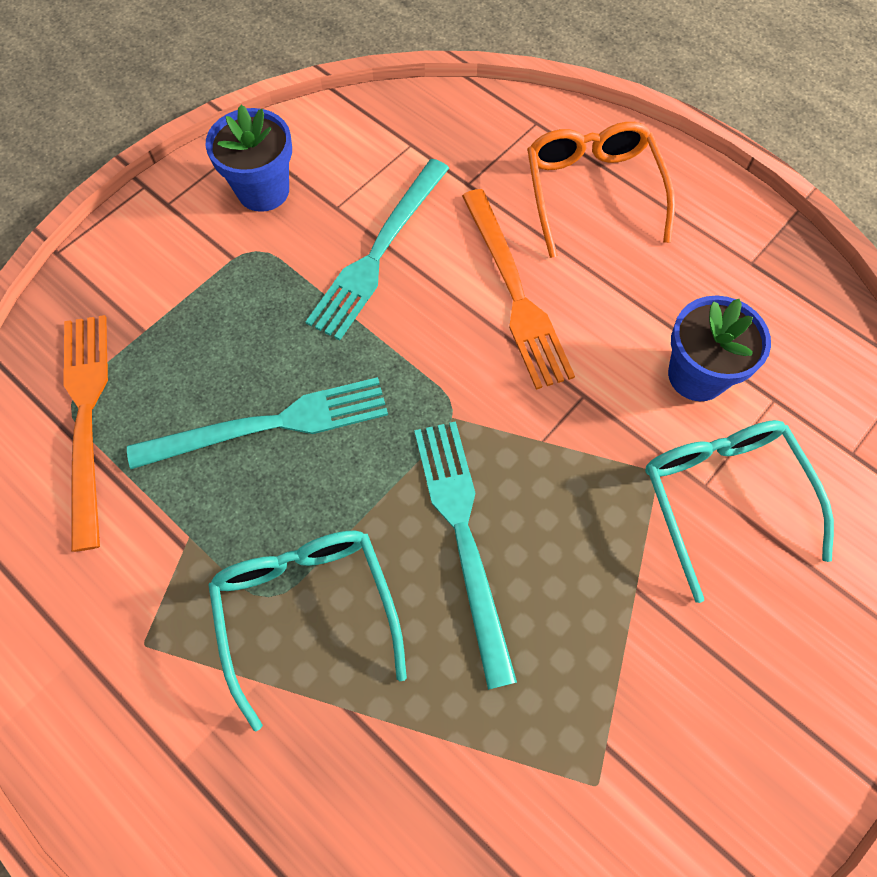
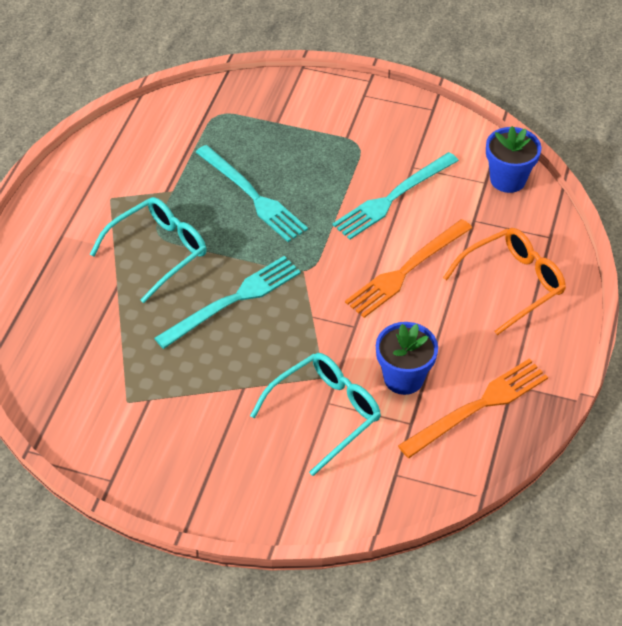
camera: 65 degrees right, 15 degrees down
orange fork [64,315,108,552] -> orange fork moved to [398,359,548,458]
blue flower pot [206,105,292,212] -> blue flower pot moved to [486,126,541,193]
turquoise fork [306,159,449,340] -> turquoise fork turned 45 degrees counterclockwise [332,152,459,240]

